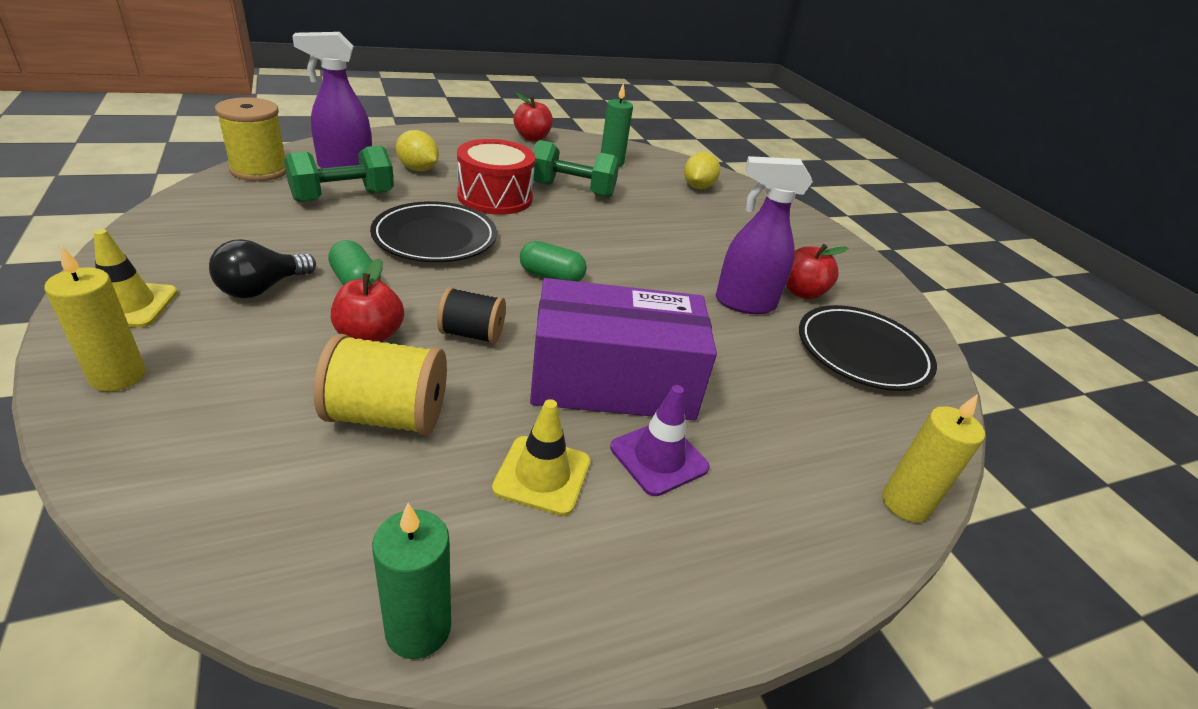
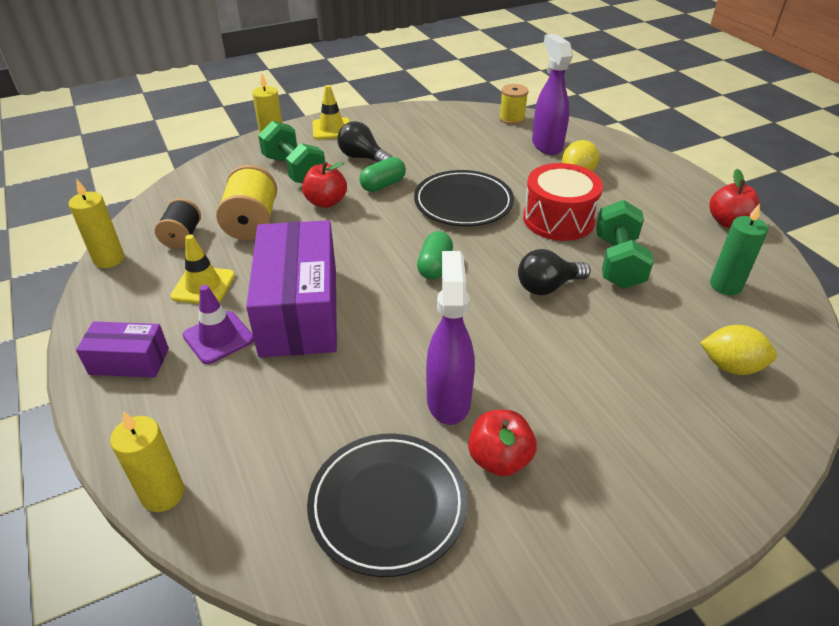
camera: 90 degrees right, 5 degrees up
yellow spool [215,97,286,181] -> yellow spool [499,84,529,125], size x0.65
green dumbbell [284,146,394,202] -> green dumbbell moved to [258,121,325,183]
green candle [372,503,451,659] -> yellow candle [69,180,124,268]
black spool [437,287,506,344] -> black spool moved to [155,198,201,249]
none -> purple box [76,322,169,378]
none -> black light bulb [518,249,590,295]

